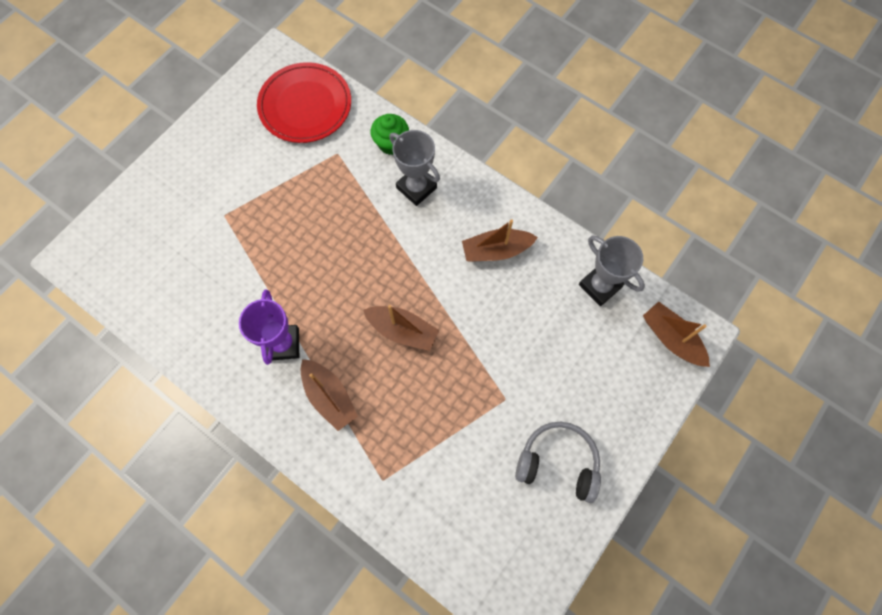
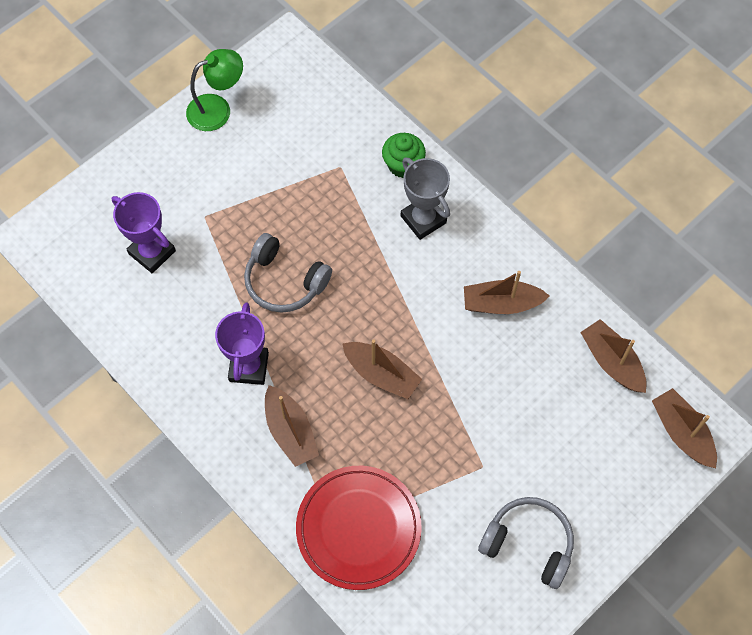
camera: 10 degrees right, 5 degrees down
red plate [257,62,351,143] -> red plate moved to [296,466,422,590]
grey trophy [579,236,645,306] -> brown boat [580,319,647,393]
none -> purple trophy [112,192,176,273]
none -> green lamp [186,49,243,131]
none -> grey headphones [244,233,332,313]

